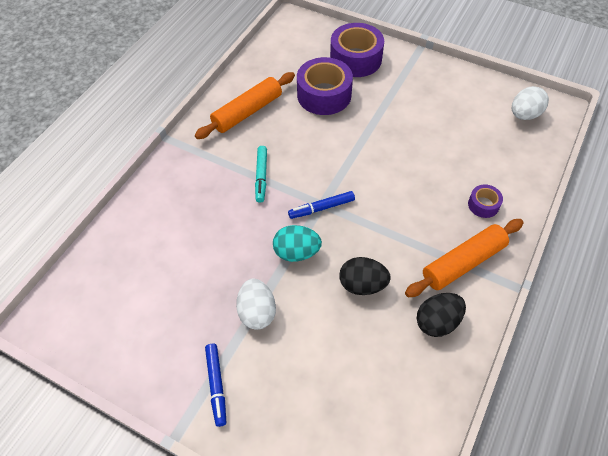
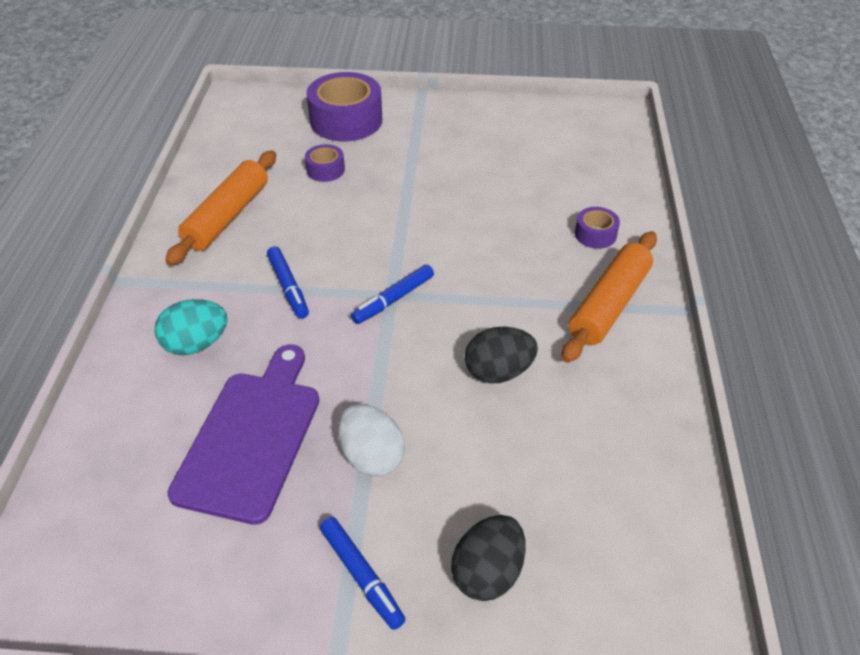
camera: 25 degrees left, 10 degrees down
turquoise marker [255,146,267,203] -> blue marker [267,246,309,319]
turquoise egg [273,225,322,262] -> turquoise egg moved to [154,299,228,355]
purple tape [297,57,353,115] -> purple tape [305,144,345,182], size x0.49
black egg [417,293,466,337] -> black egg moved to [451,515,526,601]
white egg [512,86,549,120] -> none
none -> purple cutting board [167,344,319,525]

